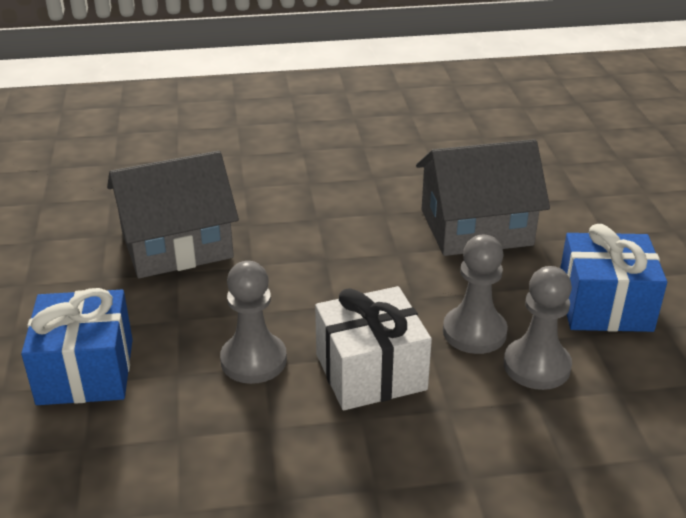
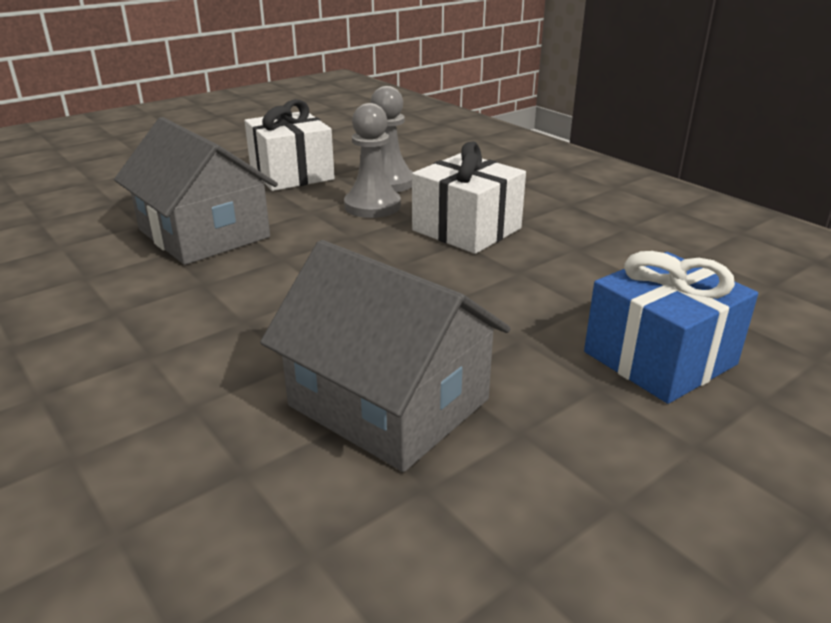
camera: 120 degrees left, 5 degrees down
grey pawn [220,261,287,384] -> none
blue gift [560,224,667,332] -> white gift [245,99,335,191]

